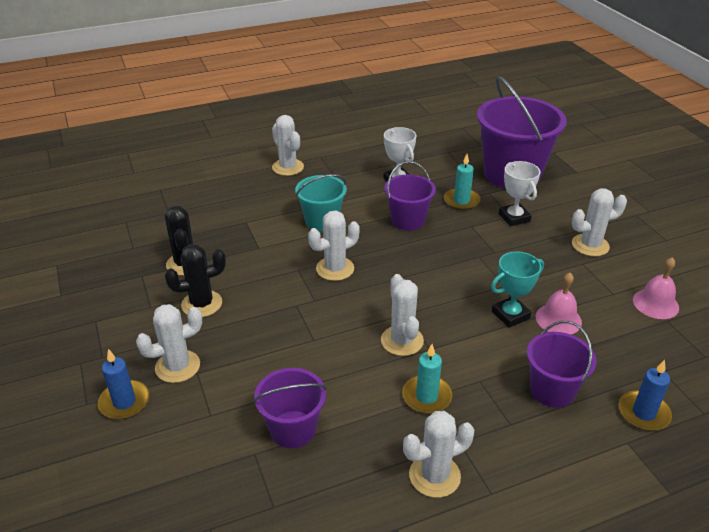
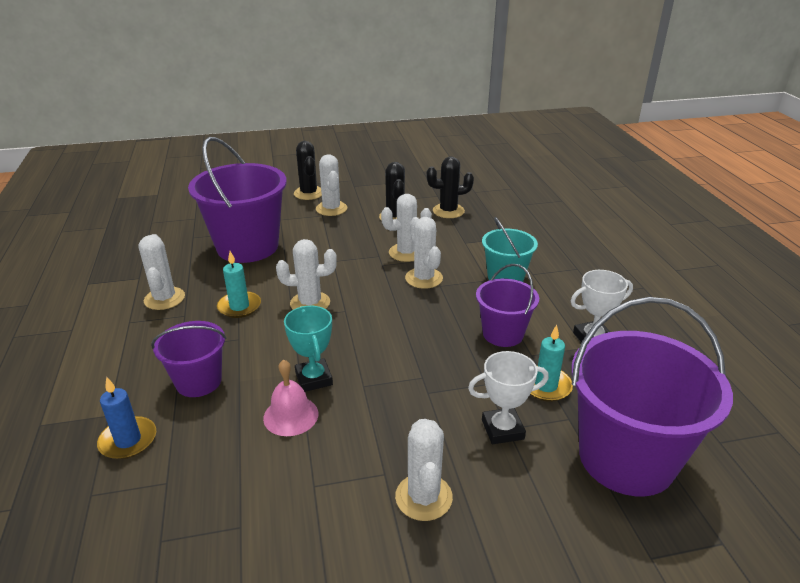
camera: 100 degrees right, 5 degrees down
blue candle [98,349,149,419] -> black cactus [294,141,322,200]
purple bucket [253,368,327,448] -> purple bucket [188,137,287,263], size x1.83
white cactus [272,115,304,176] -> white cactus moved to [381,194,432,262]
pink bell [633,257,679,319] -> none

